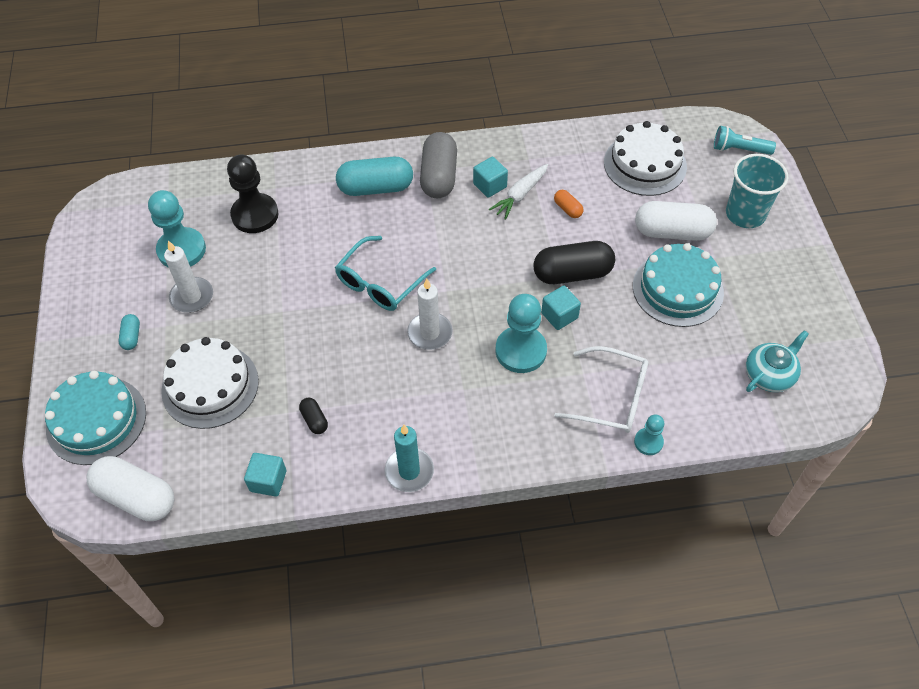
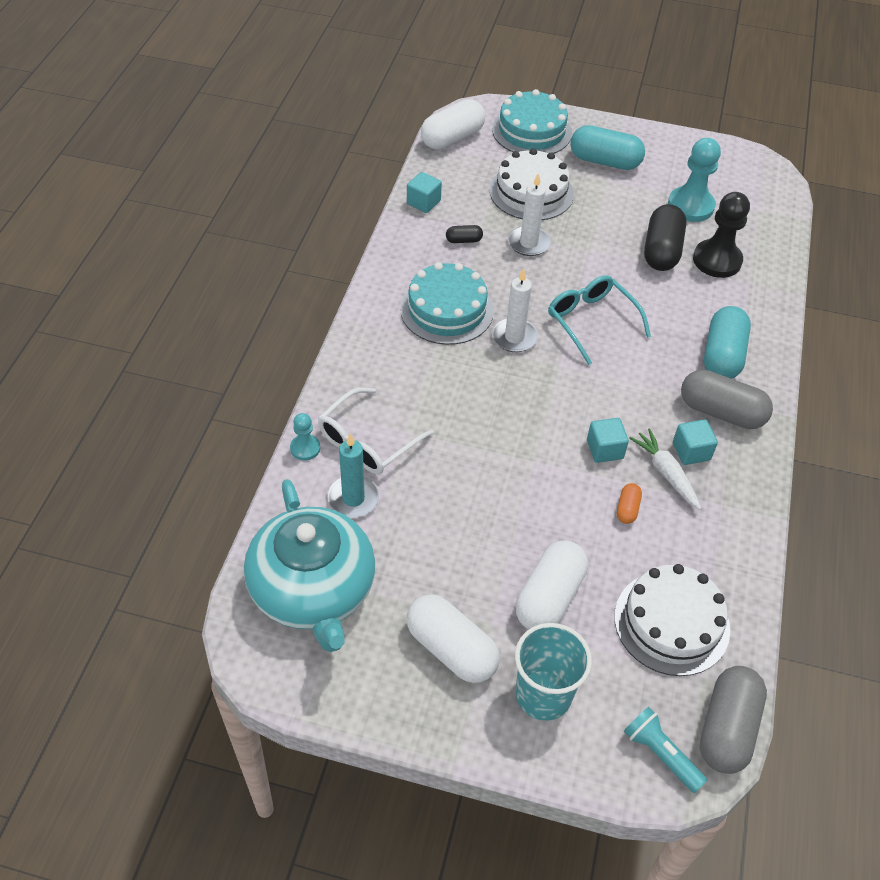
camera: 110 degrees right, 5 degrees down
turquoise capsule [119,314,140,350] -> turquoise capsule [570,125,645,170], size x2.15
white candle [164,241,213,313] -> white candle moved to [508,173,551,256]
turquoise candle [384,425,434,492] -> turquoise candle moved to [327,433,380,518]
turquoise pawn [496,294,547,373] -> none
black capsule [533,241,615,284] -> black capsule moved to [644,204,686,271]
turquoise cube [541,286,581,330] -> turquoise cube moved to [587,418,629,463]
orange capsule [554,190,583,218] -> orange capsule turned 60 degrees counterclockwise [617,483,642,524]
turquoise cake [633,243,724,327] -> turquoise cake moved to [400,262,494,345]
turquoise flashlight [714,126,776,155] -> turquoise flashlight turned 75 degrees counterclockwise [624,707,707,793]
turquoise teapot [746,330,809,392] -> turquoise teapot [244,479,376,652], size x2.03
none -> white capsule [407,594,500,683]
none -> grey capsule [700,666,767,774]

